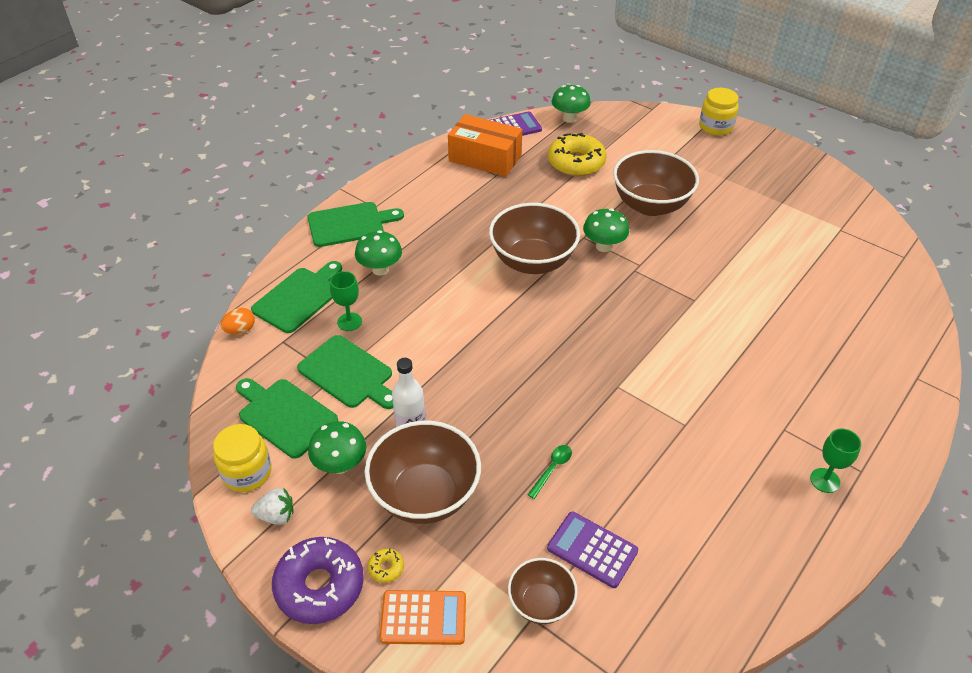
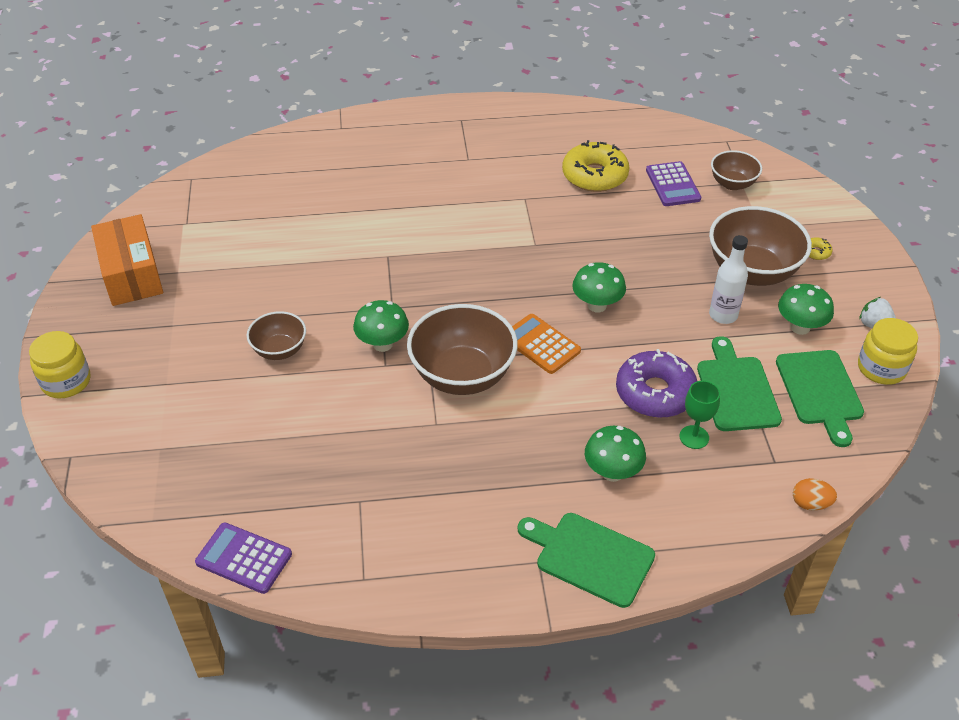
camera: 135 degrees left, 0 degrees up
green cutting board [251,261,342,333] -> none
purple donut [272,537,364,624] -> purple donut moved to [616,349,697,418]
orange calculator [379,590,466,645] -> orange calculator moved to [512,314,581,374]
orange box [448,114,522,177] -> orange box moved to [91,214,163,306]
green spoon [527,445,572,499] -> none
yellow donut [548,133,606,177] -> yellow donut moved to [562,140,630,192]
green mushroom [552,85,591,123] -> green mushroom moved to [572,262,626,312]
brown bowl [613,150,699,216] -> brown bowl [247,311,306,360], size x0.55
green goblet [810,428,861,493] -> none

